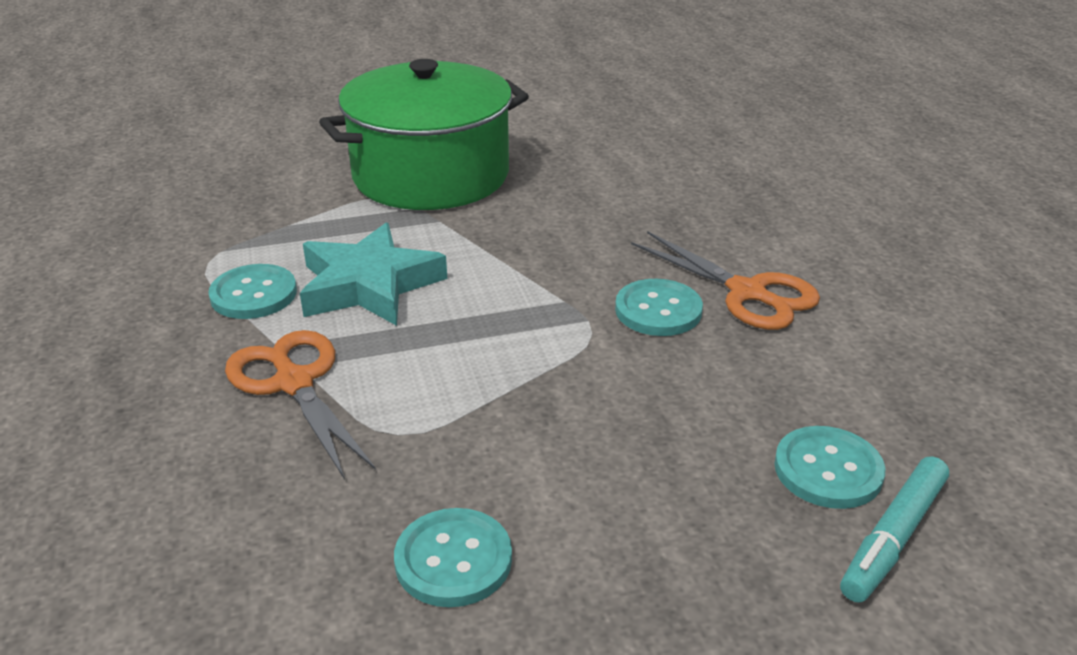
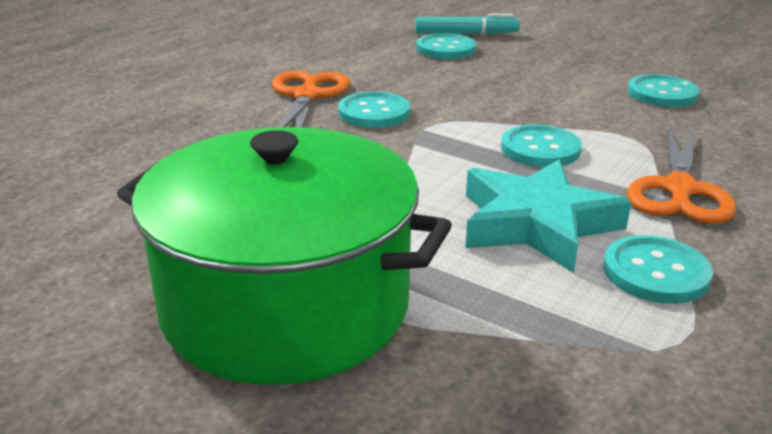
camera: 130 degrees left, 5 degrees down
none -> turquoise button [501,125,582,167]

